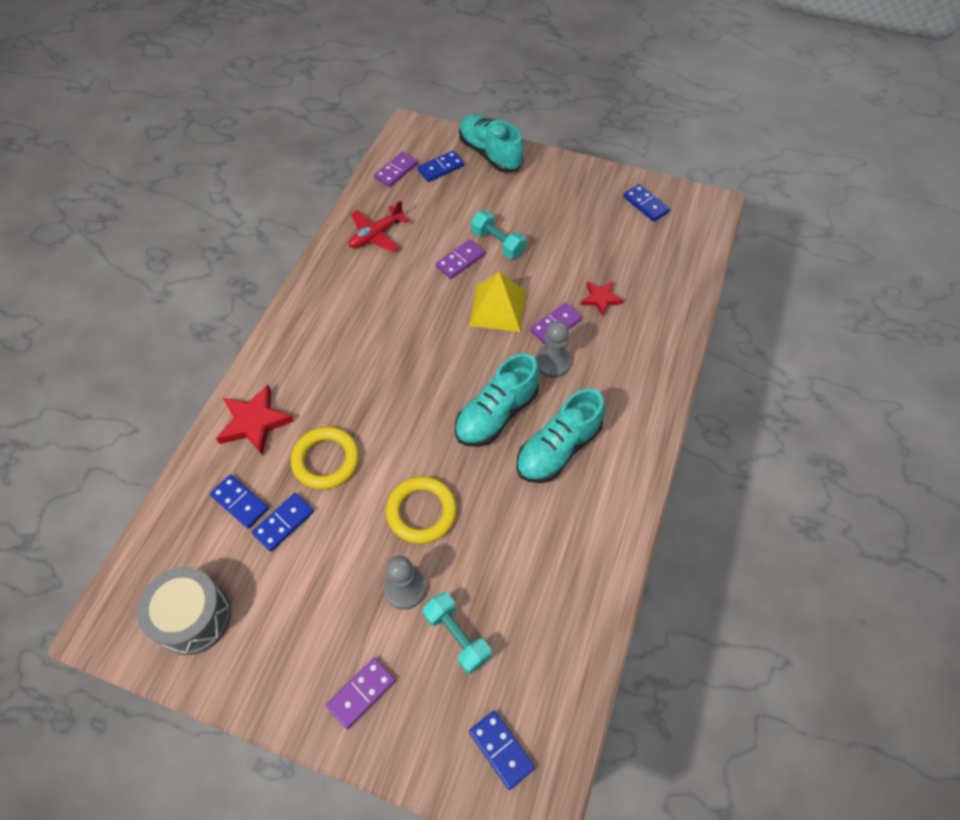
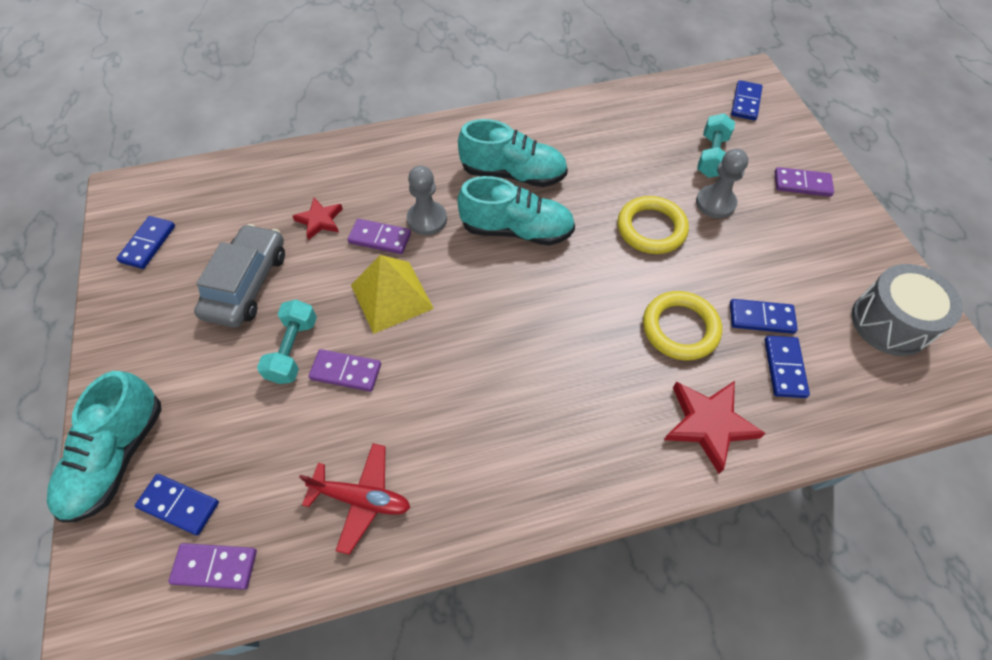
camera: 125 degrees left, 0 degrees up
none -> grey car [194,224,285,328]

